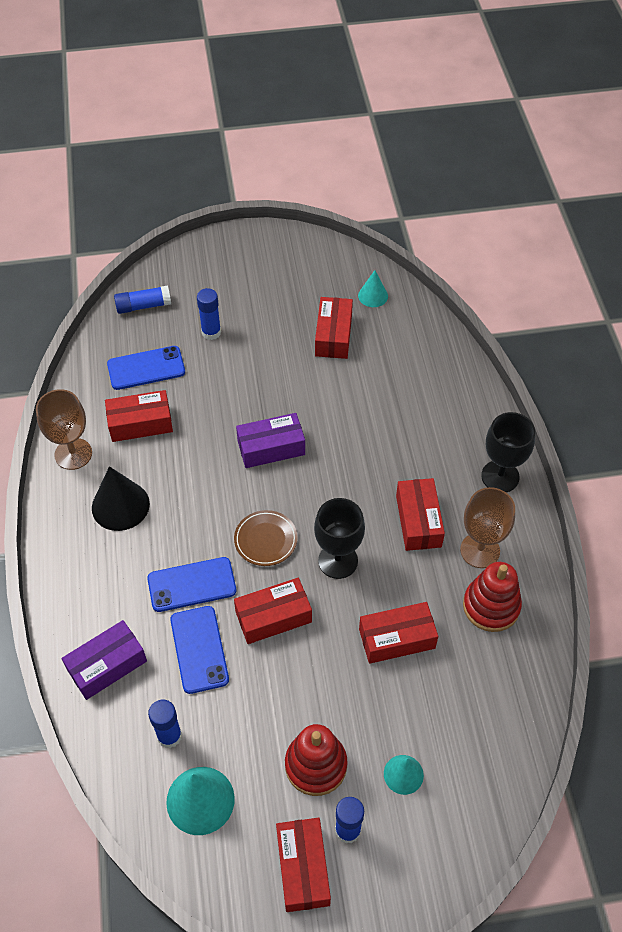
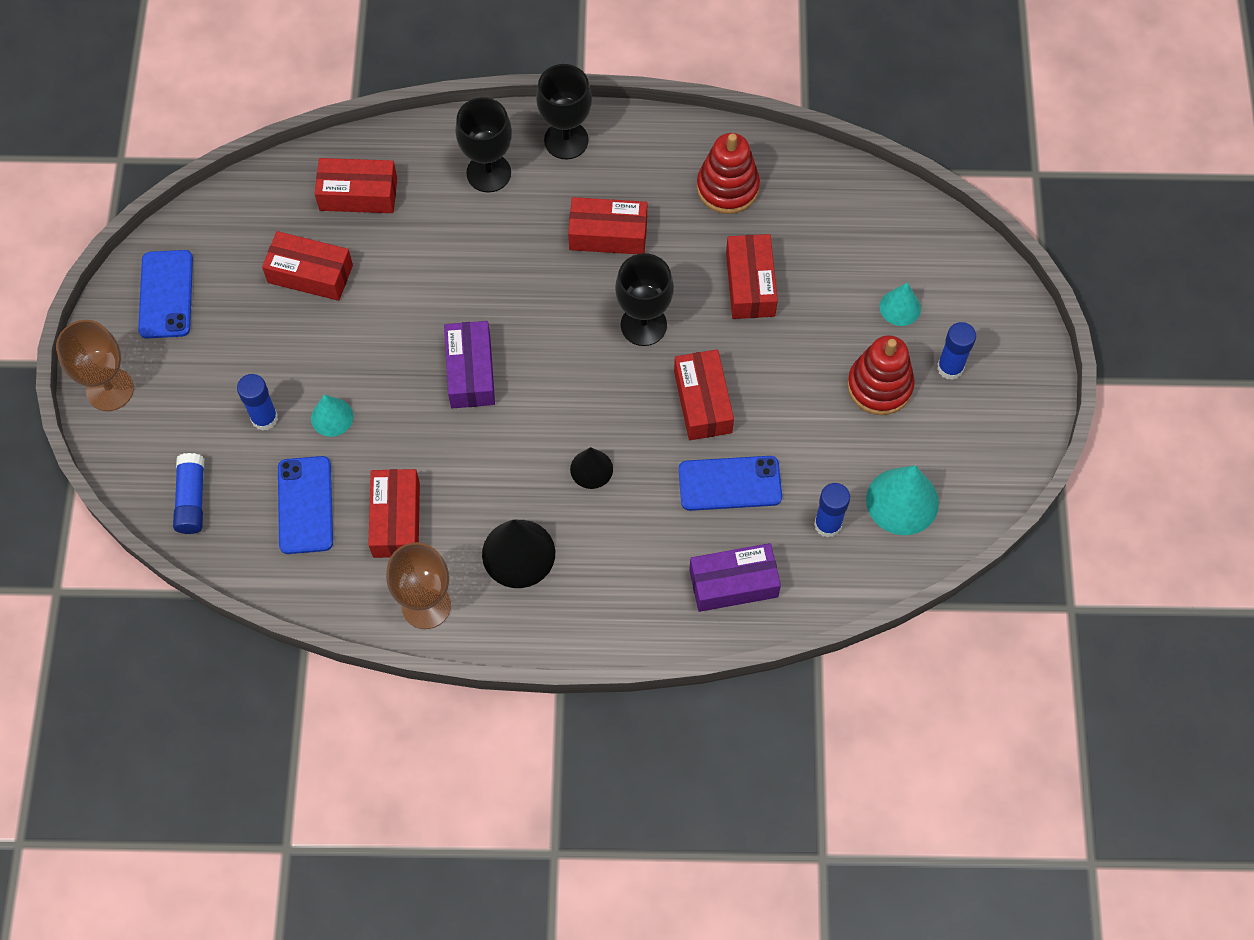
camera: 80 degrees left, 10 degrees up
purple box [62,620,147,700] -> purple box turned 75 degrees counterclockwise [689,543,781,612]
blue phone [147,557,236,612] -> blue phone moved to [138,250,193,338]
brown plate [234,510,298,566] -> none
red box [276,818,331,912] -> red box moved to [315,158,397,213]
turquoise cone [358,270,388,307] -> turquoise cone moved to [311,394,353,437]
brown goblet [460,487,515,568] -> brown goblet moved to [56,320,134,411]
none -> black goblet [455,97,512,192]
none -> black cone [570,447,613,489]

